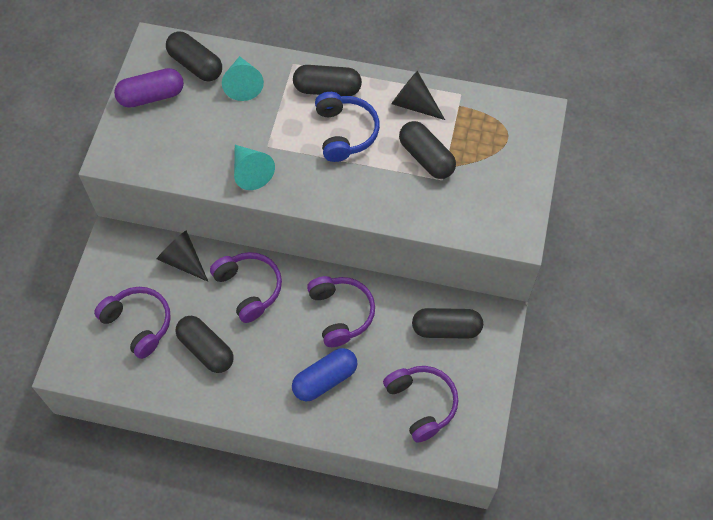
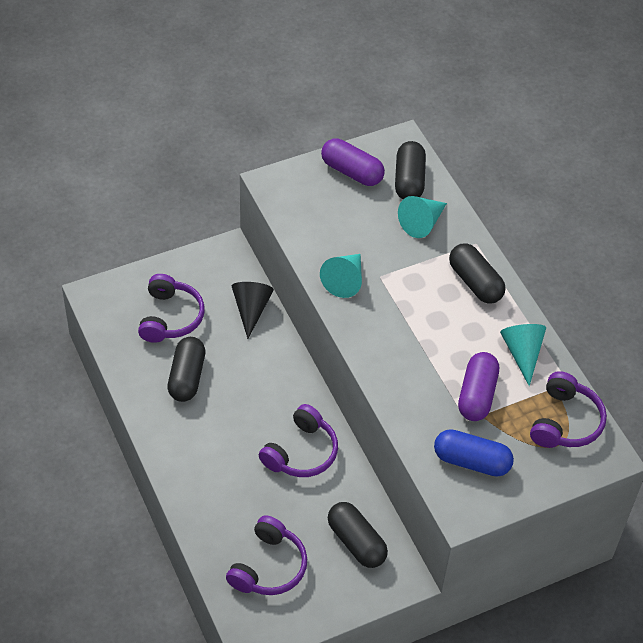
camera: 50 degrees right, 10 degrees down
purple headphones [210,252,282,323] -> purple headphones moved to [530,371,607,448]
blue capsule [292,348,358,401] -> blue capsule moved to [434,429,514,477]
blue headphones [315,92,380,162] -> none
black cone [391,71,445,120] -> turquoise cone [500,324,546,386]
black capsule [399,121,456,179] -> purple capsule [458,352,499,421]

